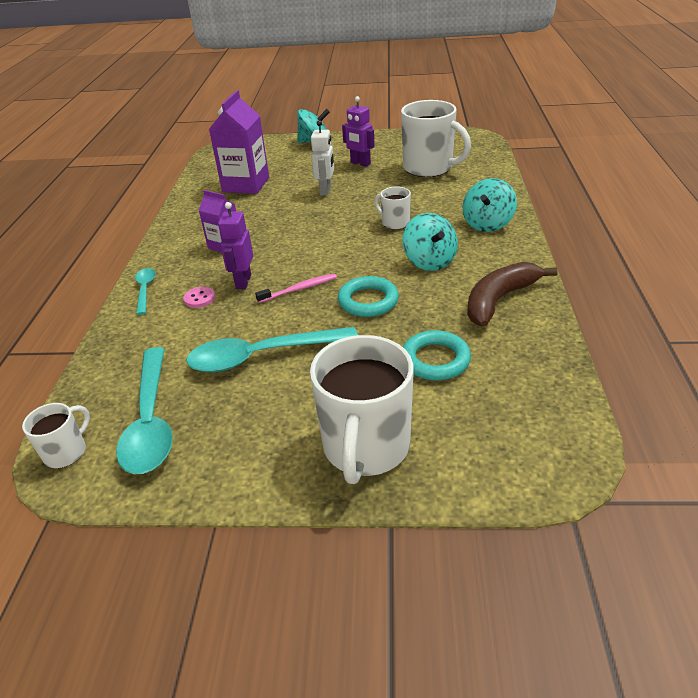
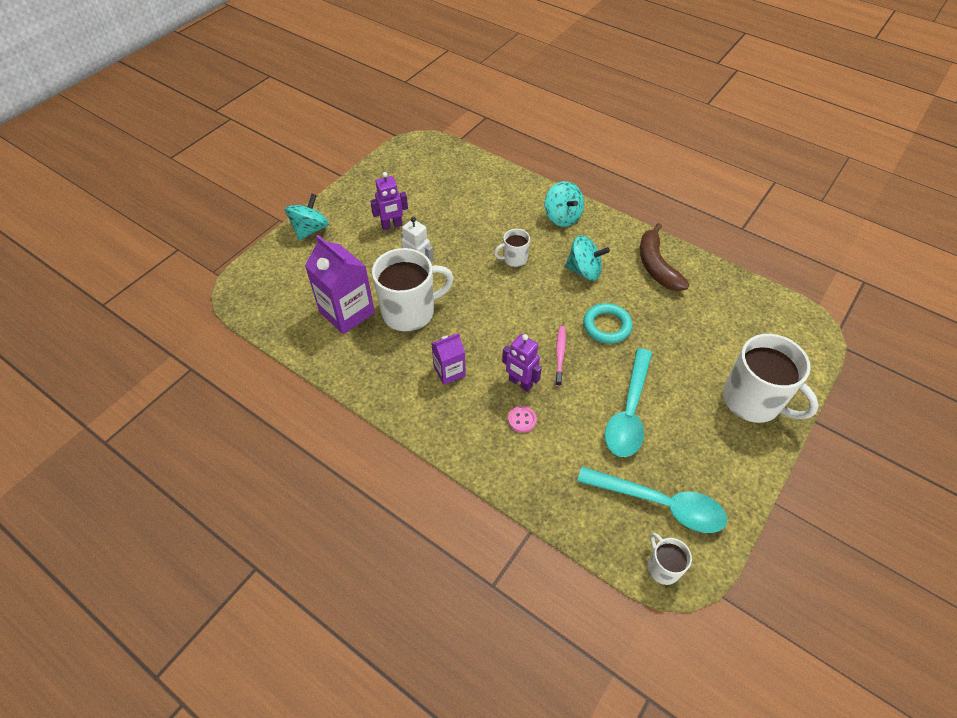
camera: 60 degrees left, 15 degrees up
turquoise spoon [135,268,156,315] -> none
white mug [401,100,471,177] -> white mug moved to [372,248,454,331]
turquoise ring [403,330,471,381] -> none

